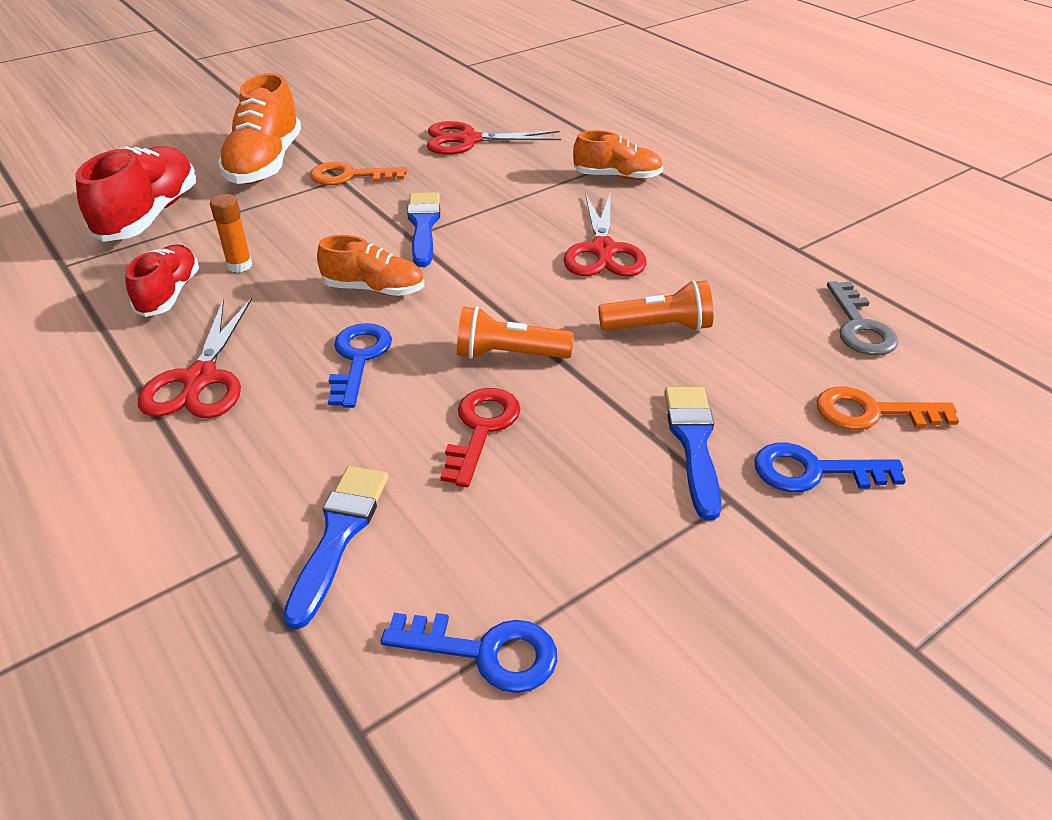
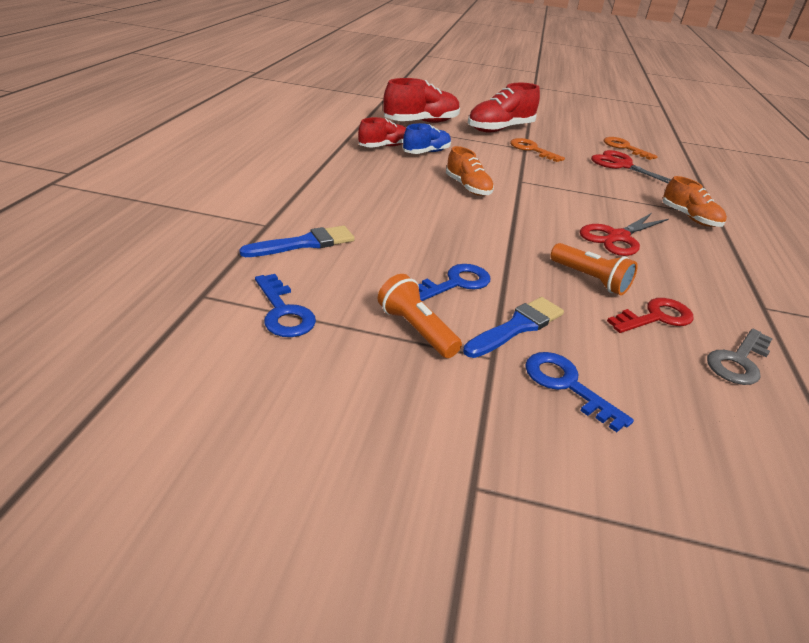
camera: 45 degrees right, 5 degrees down
red scissors [138,298,252,418] -> none
orange glue stick [210,194,252,273] -> blue shoe [402,123,451,154]
orange shoe [218,73,301,184] -> red shoe [468,83,540,133]
blue key [328,323,392,408] -> blue key moved to [418,264,490,301]
blue brush [407,192,440,267] -> none
red key [441,388,520,487] -> red key moved to [607,298,694,333]
orange flashlight [457,306,574,359] -> orange flashlight moved to [378,274,462,358]
orange key [817,387,959,430] -> orange key moved to [604,137,658,160]

